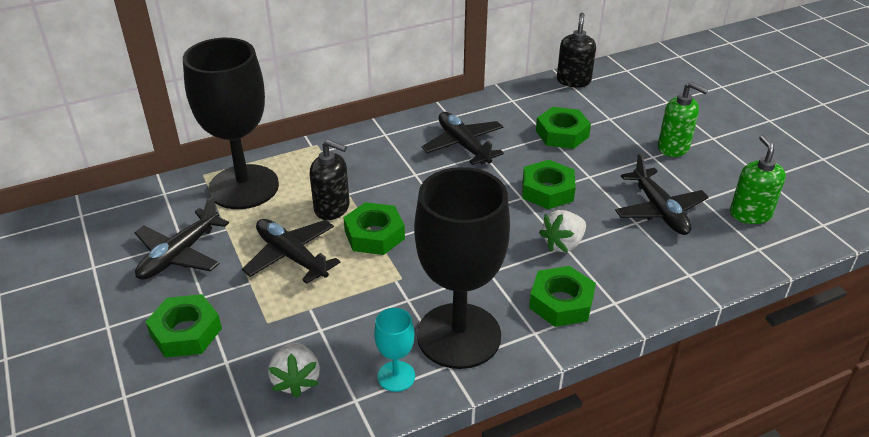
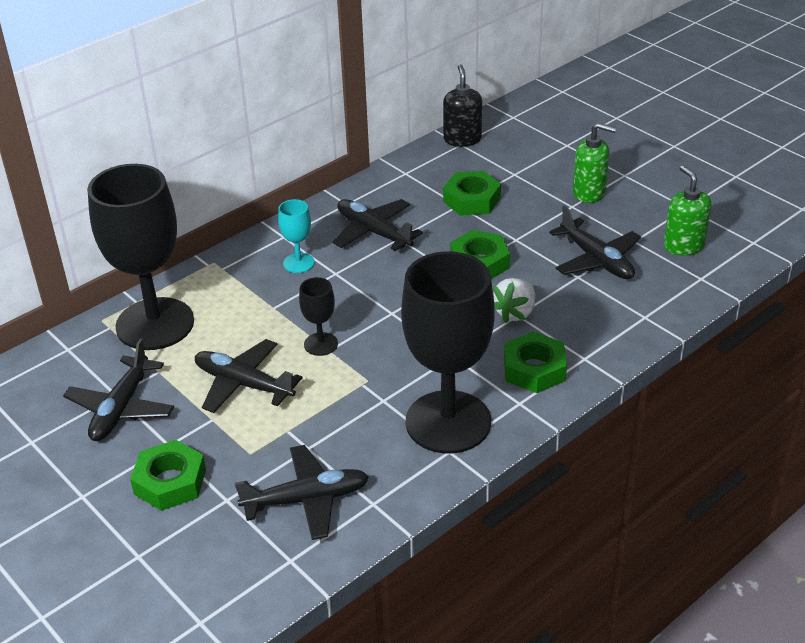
camera: 15 degrees left, 0 degrees up
white strawberry [268,343,320,398] -> black plane [235,445,369,540]
black soap dispenser [310,140,350,220] -> none
green nut [343,202,405,255] -> black goblet [299,277,338,356]
turquoise goblet [374,308,415,392] -> turquoise goblet moved to [278,199,315,273]

